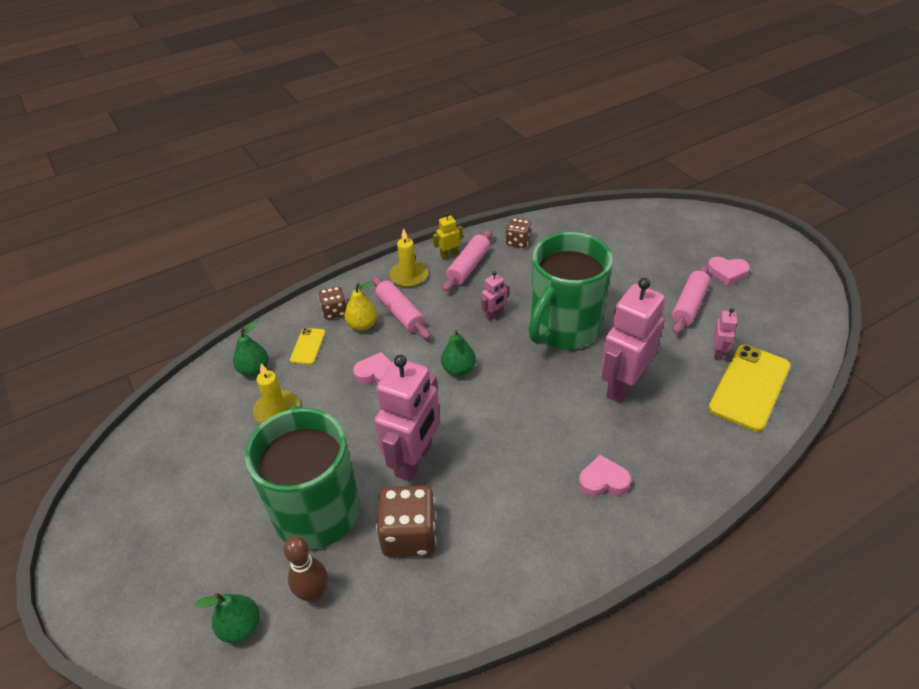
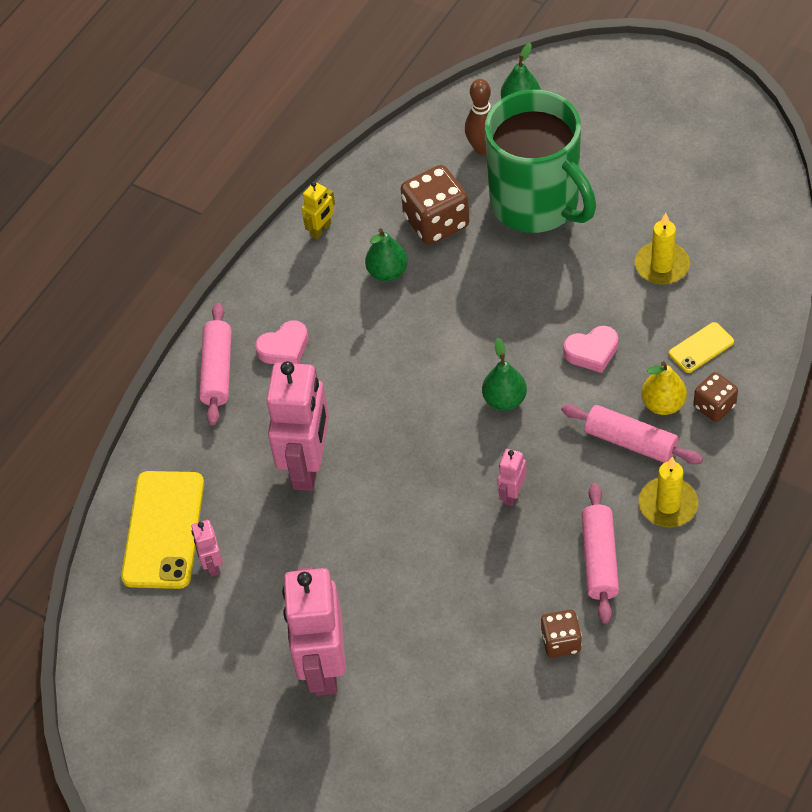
camera: 155 degrees right, 10 degrees up
green pear [233,321,269,376] -> green pear moved to [365,229,408,281]
yellow phone [290,328,326,365] -> yellow phone turned 75 degrees clockwise [669,322,734,373]
pink robot [374,355,440,482] -> pink robot moved to [282,567,346,696]
yellow robot [433,212,463,260] -> yellow robot moved to [301,181,335,239]
green mug [529,232,613,349] -> none
pink rolling pin [672,264,710,334] -> pink rolling pin moved to [199,303,232,425]
pink heart [708,257,750,286] -> none

